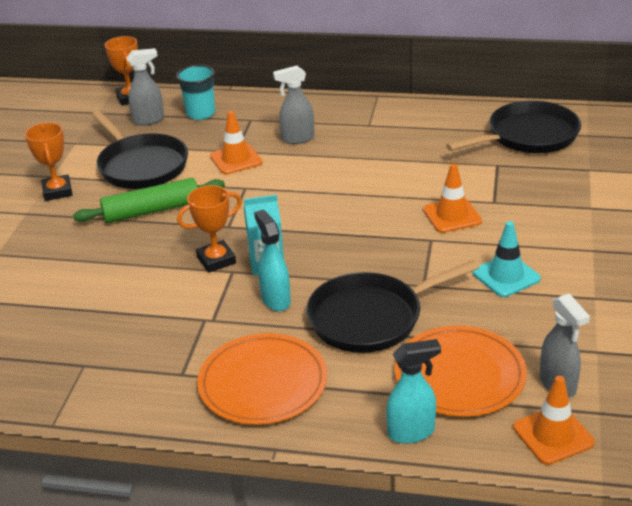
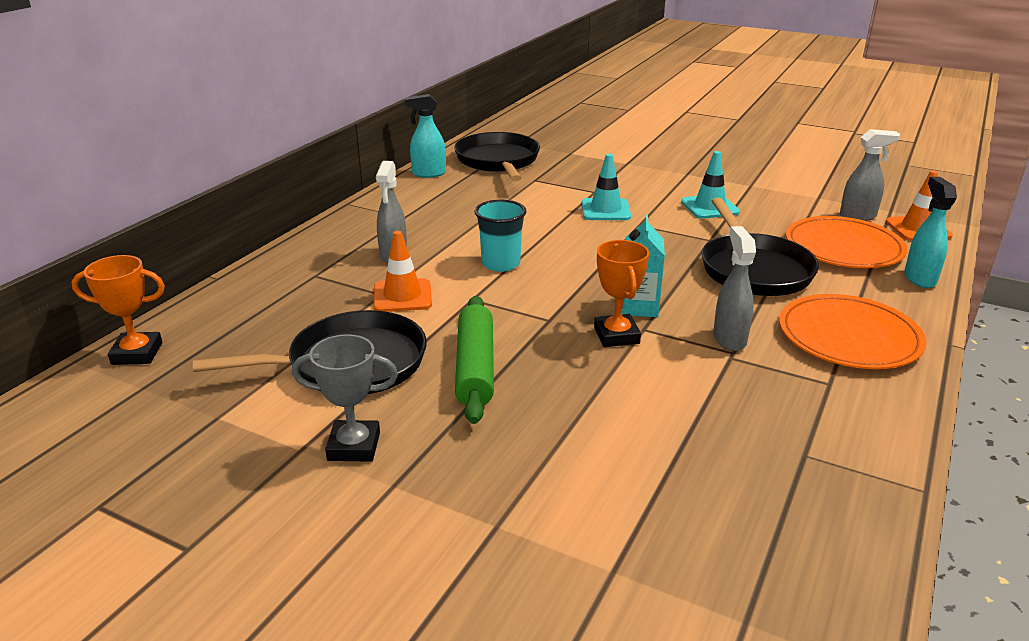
camera: 75 degrees left, 5 degrees down
orange trophy [25,123,73,201] -> grey trophy [292,334,398,462]
grey spray bottle [126,48,164,126] -> grey spray bottle moved to [713,226,756,351]
turquoise cup [176,65,215,120] -> turquoise cup moved to [475,200,527,272]
turquoise spray bottle [254,210,291,311] -> turquoise spray bottle moved to [405,94,446,178]
orange traffic cone [423,164,482,233] -> turquoise traffic cone [582,154,631,220]

